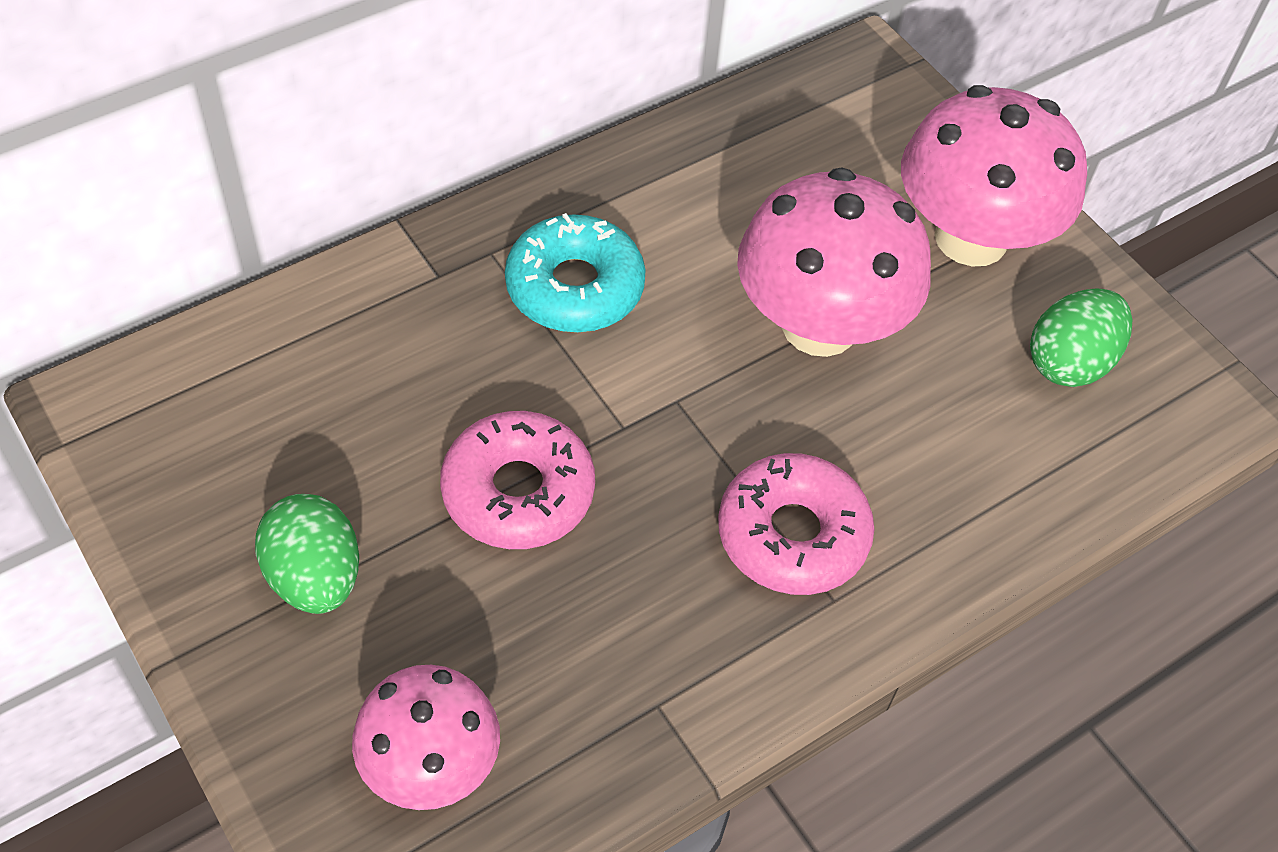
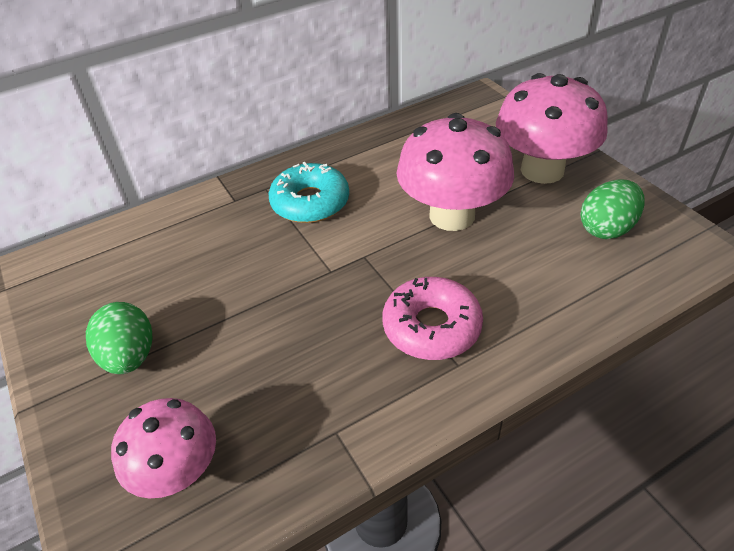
camera: 10 degrees right, 10 degrees down
pink donut [440,411,595,549] -> none

